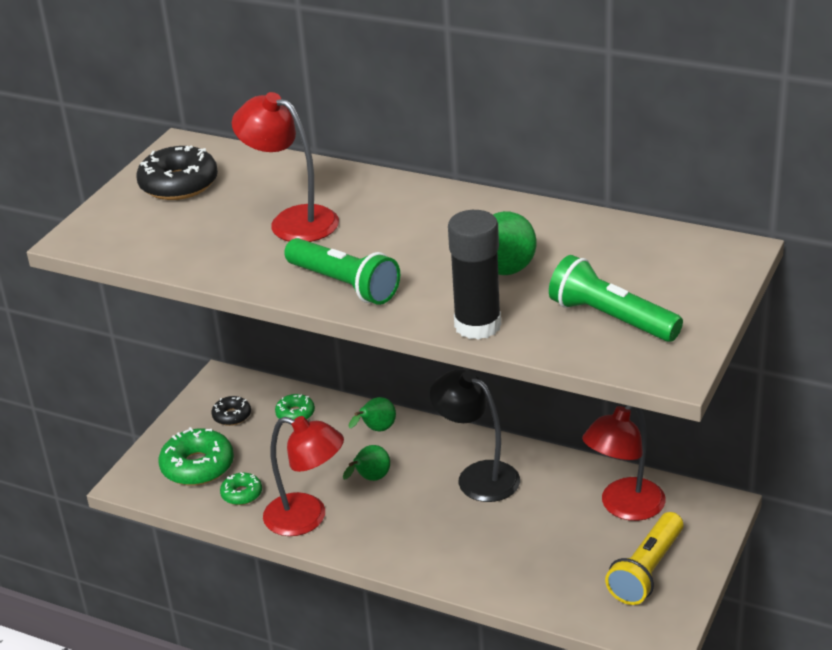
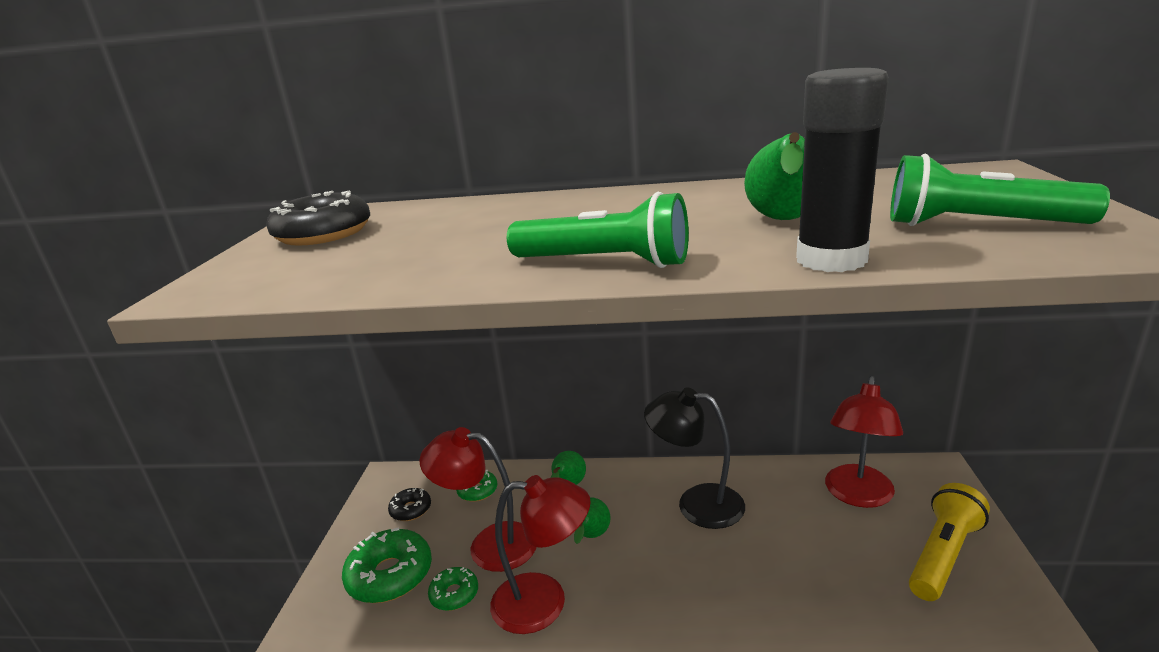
camera: 20 degrees left, 10 degrees down
red lamp [232,92,339,242] -> red lamp moved to [419,427,536,572]
yellow flashlight [605,512,683,605] -> yellow flashlight turned 150 degrees counterclockwise [909,483,990,601]

